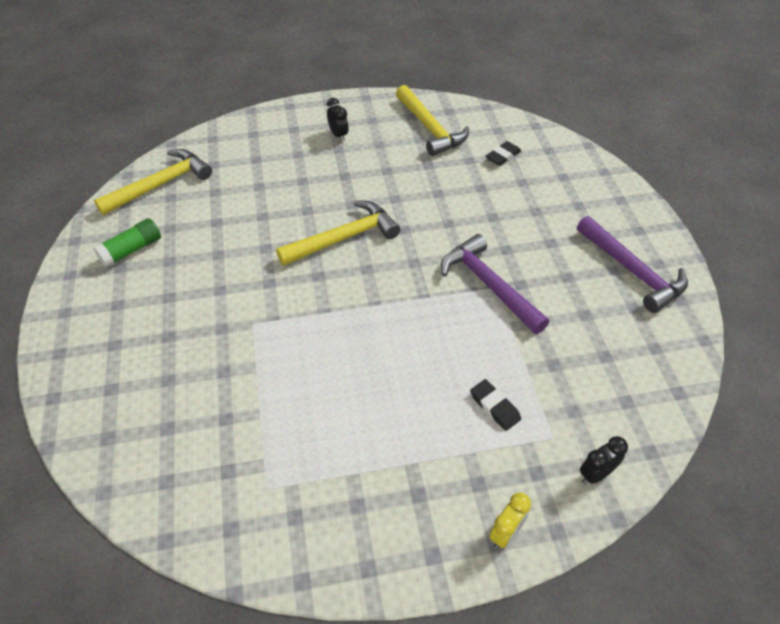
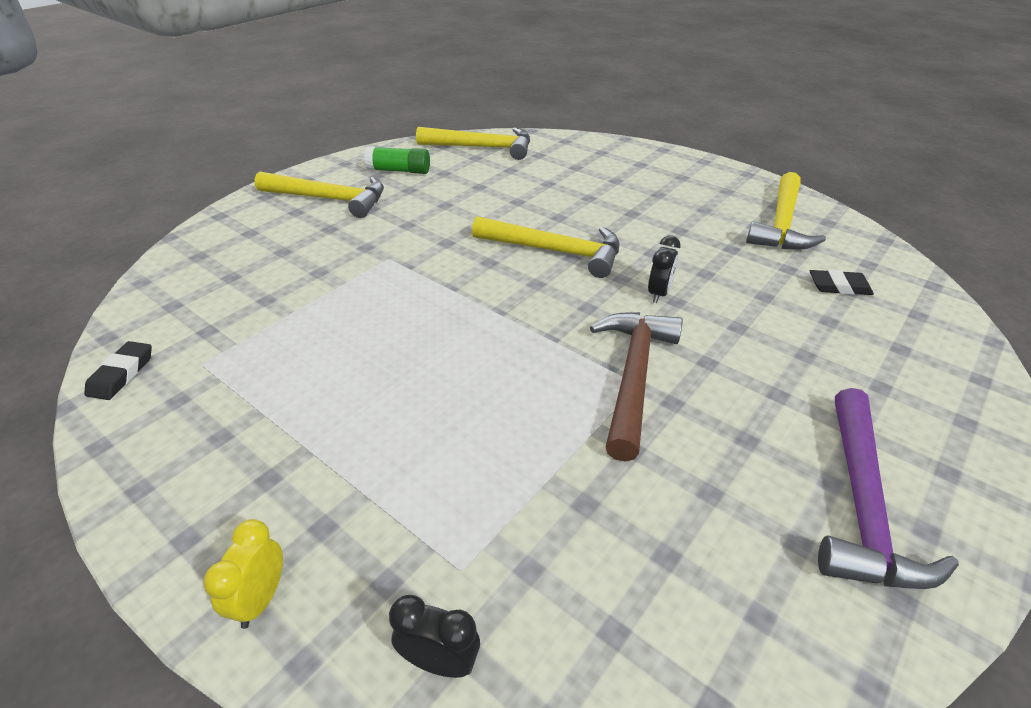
camera: 50 degrees right, 10 degrees down
black clock [327,98,349,141] -> black clock moved to [648,235,681,303]
purple hammer [441,234,549,334] -> brown hammer [590,312,683,462]
black eraser [470,379,521,431] -> black eraser moved to [84,341,152,400]
yellow clock [489,492,531,549] -> yellow clock turned 105 degrees clockwise [204,519,283,629]
none -> yellow hammer [254,172,384,218]

